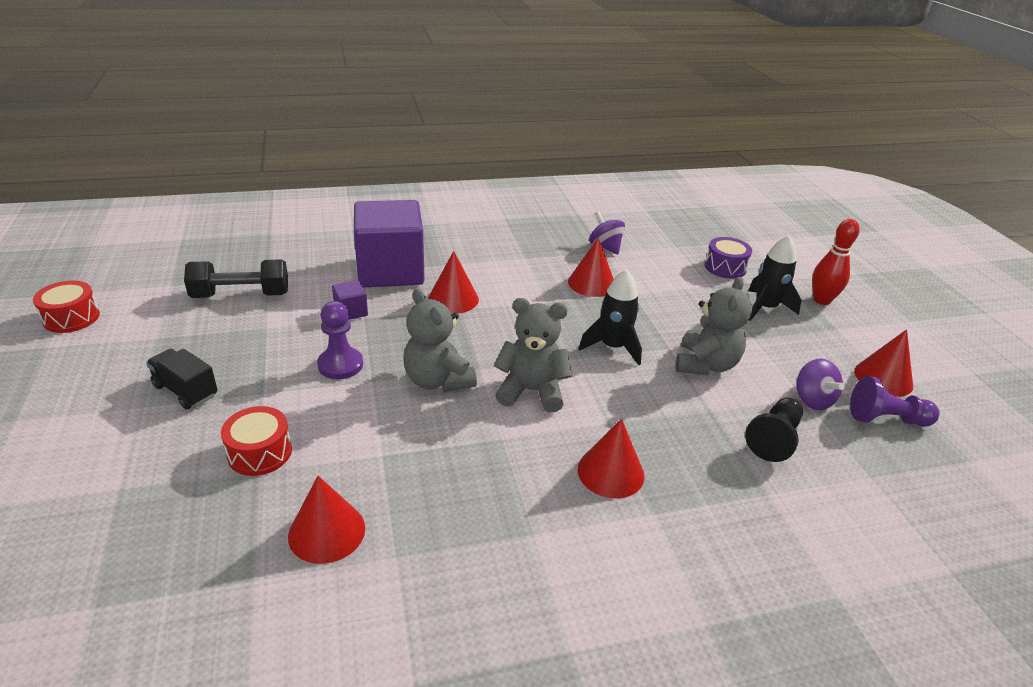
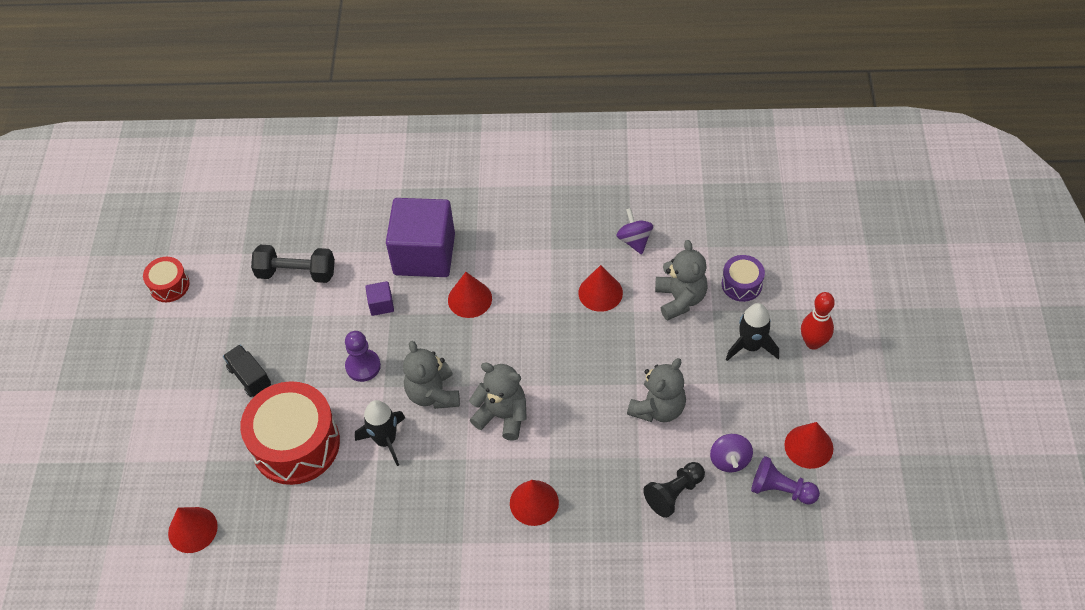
camera: 20 degrees right, 20 degrees up
red drum [221,406,292,476] -> red drum [240,381,340,485], size x2.03
red cone [288,476,365,564] -> red cone moved to [168,507,218,553]
black rocket [579,269,642,365] -> black rocket moved to [355,400,405,466]
none -> grey teddy bear [655,240,708,321]

